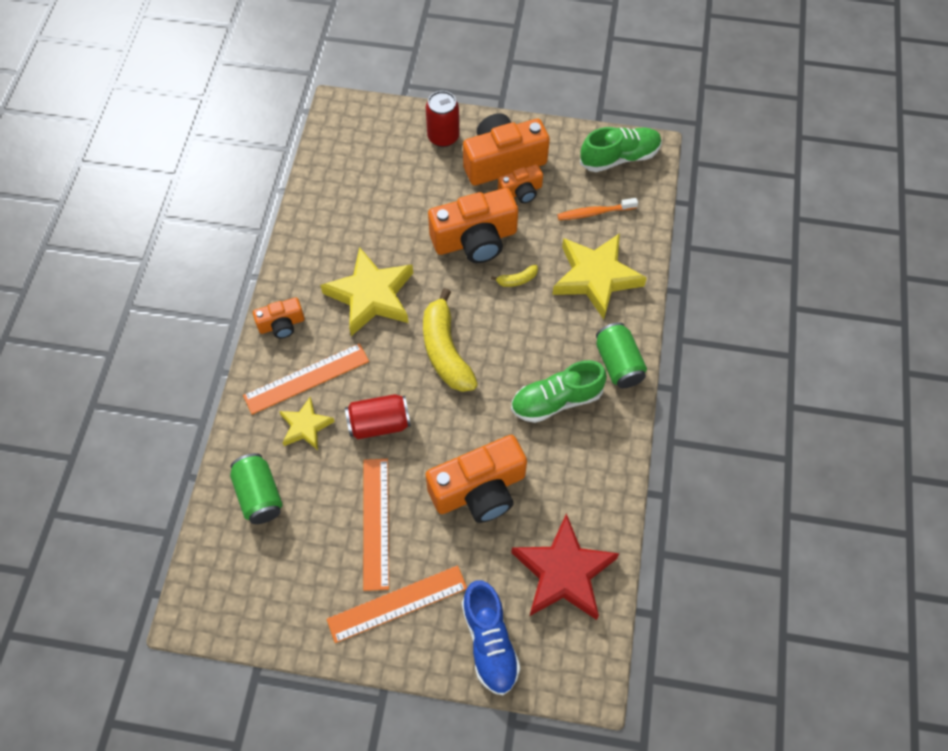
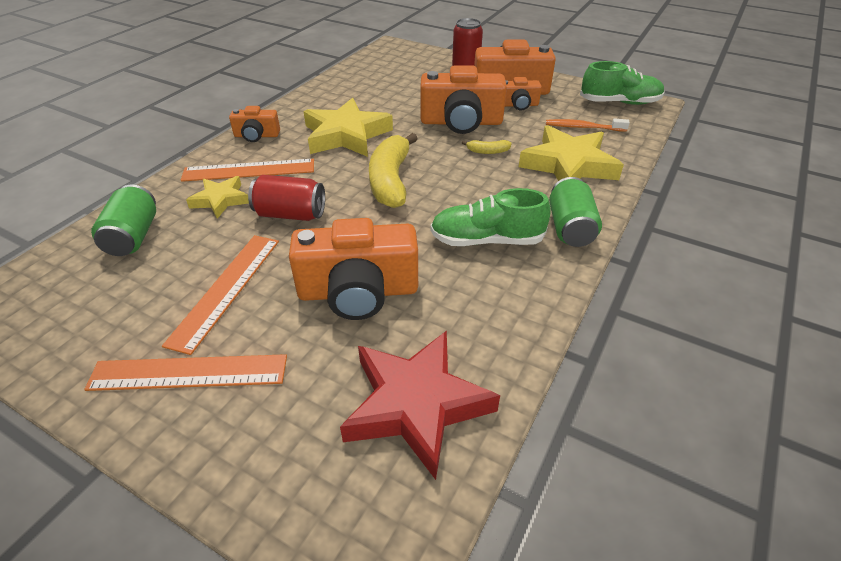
camera: 20 degrees right, 20 degrees down
blue shoe [462,580,520,695] -> none

